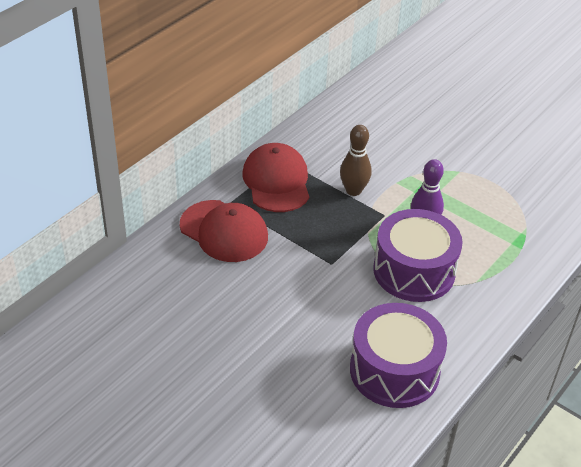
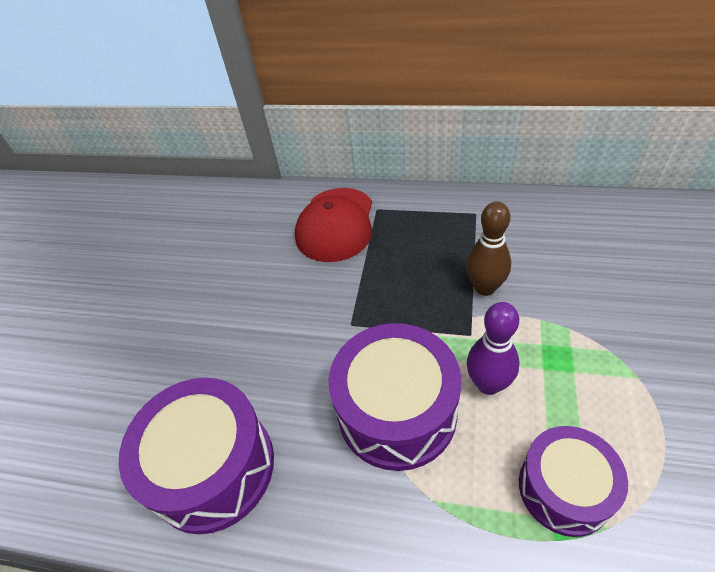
camera: 70 degrees right, 5 degrees up
red cap [243,143,309,212] -> none
none -> purple drum [519,426,628,537]

